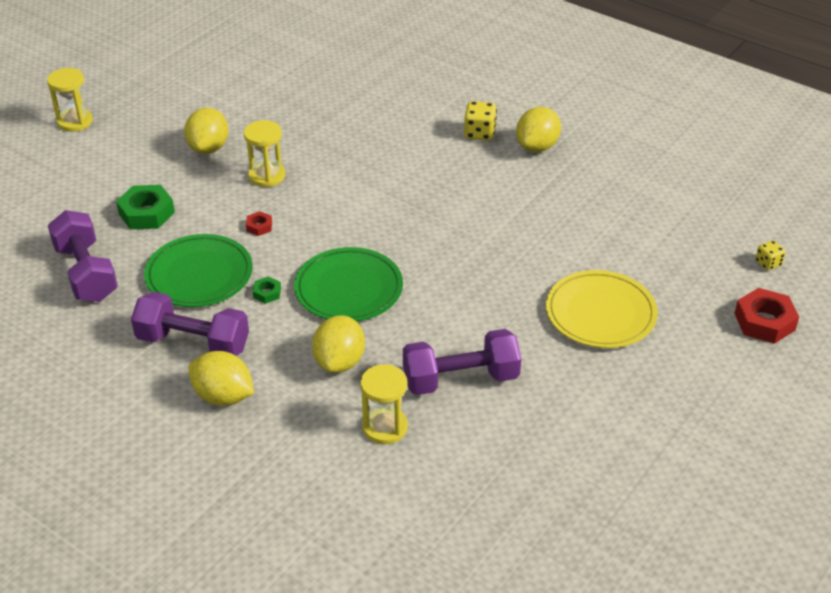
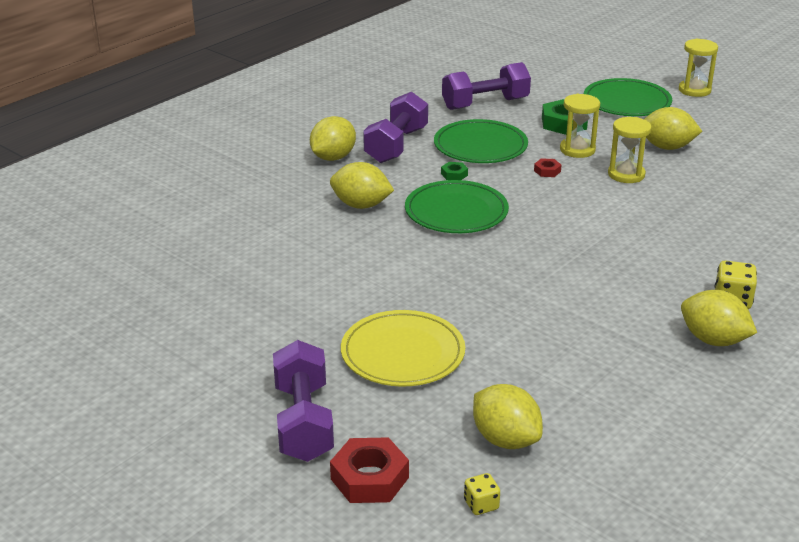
camera: 95 degrees right, 10 degrees down
yellow hourglass [360,364,408,444] -> yellow hourglass moved to [560,94,600,158]
purple dumbbell [403,329,521,395] -> purple dumbbell moved to [273,340,334,462]
none -> yellow lemon [473,384,543,449]
none -> green plate [584,78,672,116]

